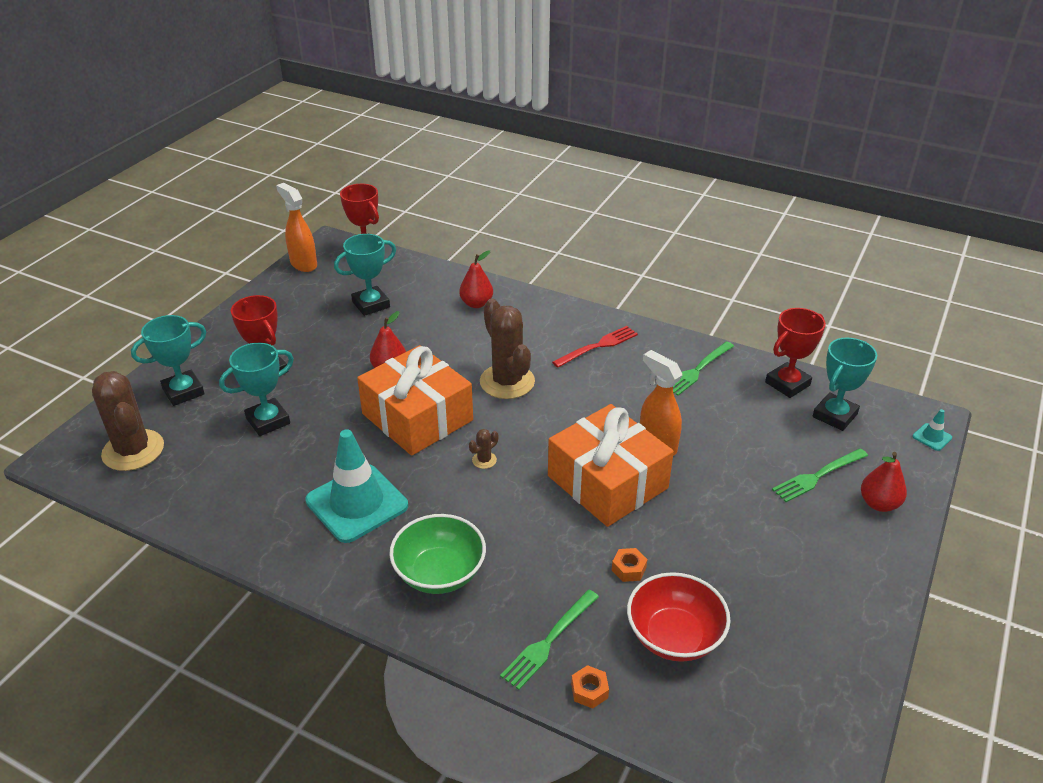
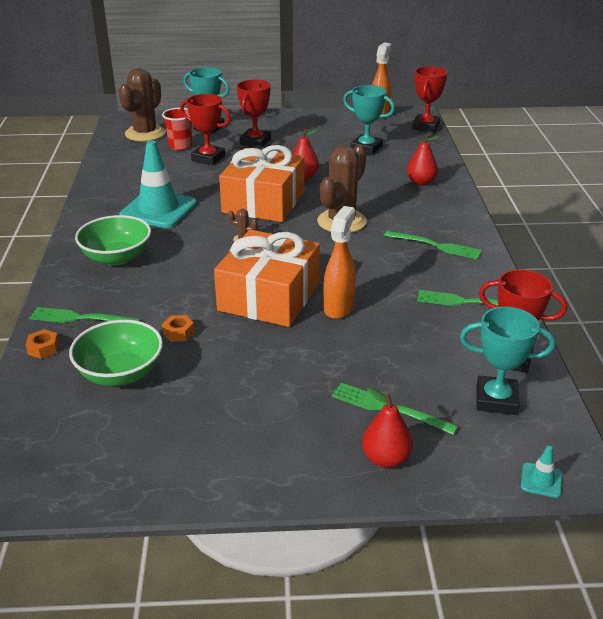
camera: 60 degrees right, 5 degrees down
turquoise trophy [219,343,294,436] -> red trophy [180,94,231,165]
red fork [552,326,638,367] -> green fork [384,231,482,260]
red bowl [627,572,730,662] -> green bowl [69,320,163,386]
none -> red cup [162,108,192,150]

